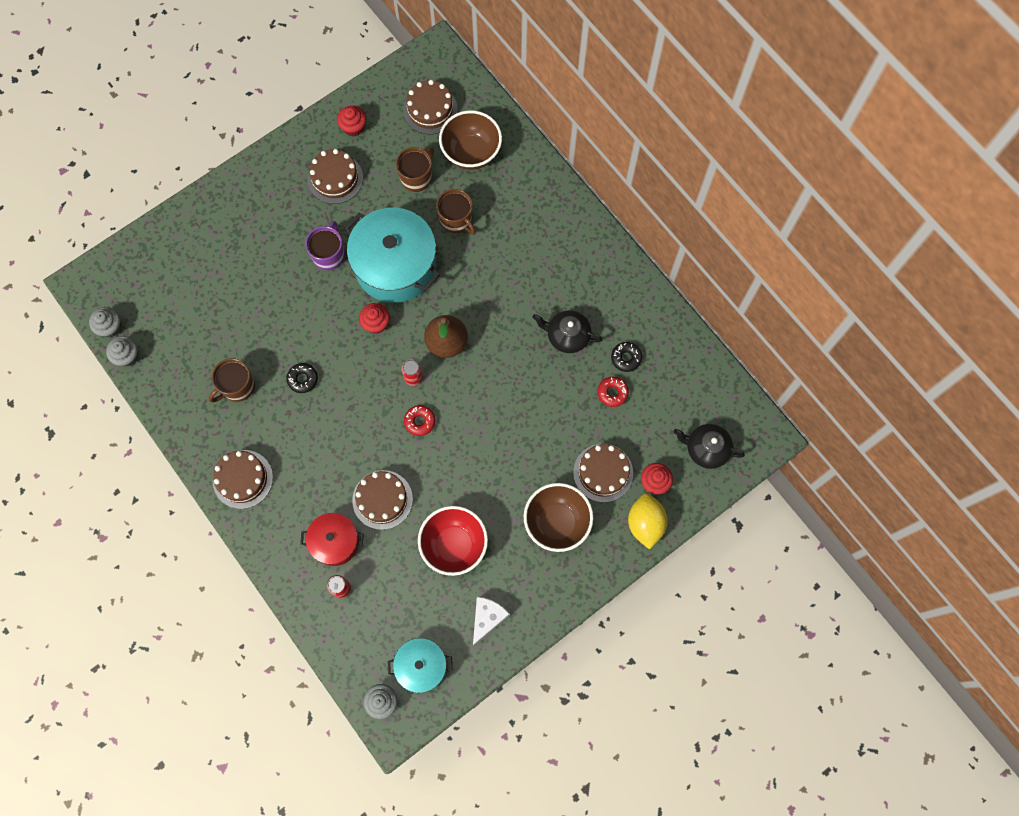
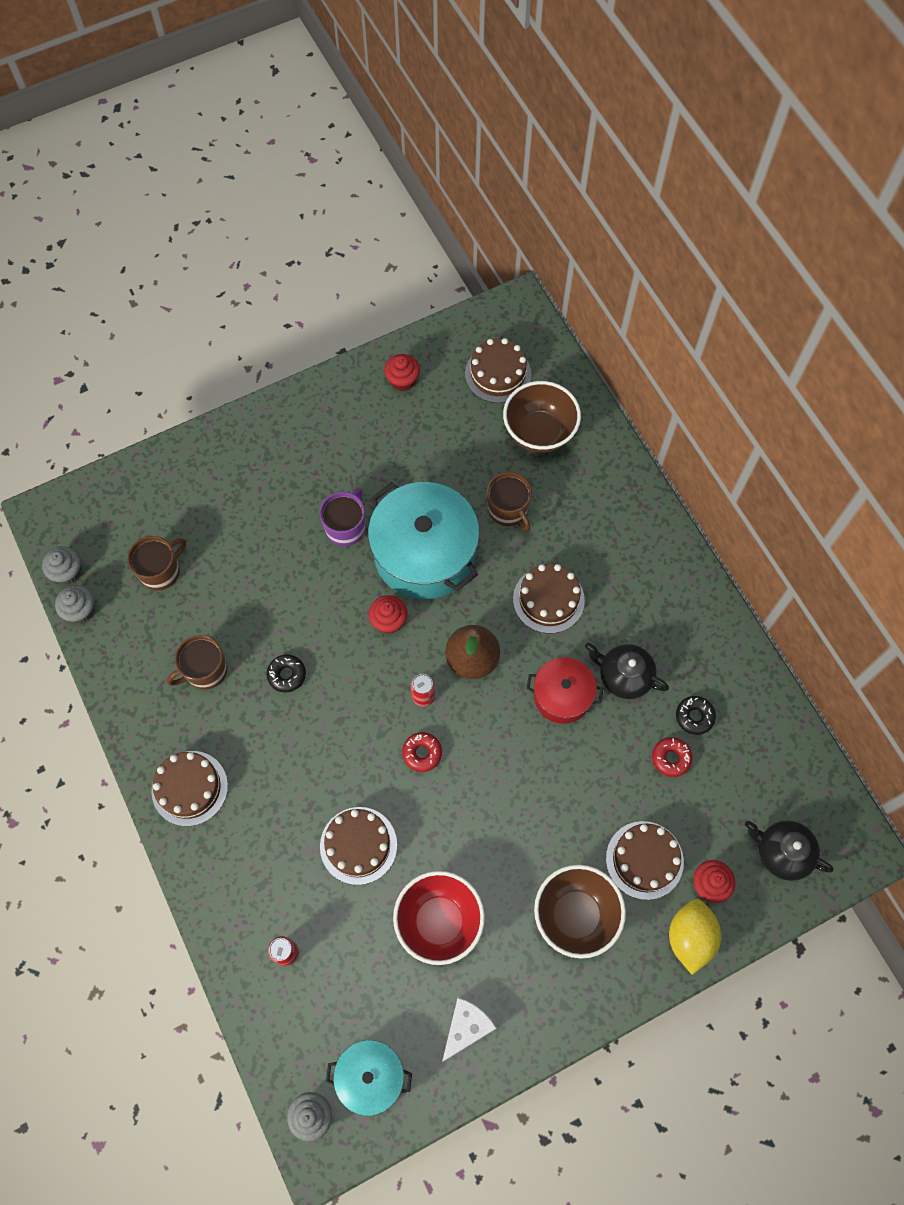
camera: 10 degrees right, 5 degrees down
red pot [300,513,364,566] -> red pot moved to [526,657,603,724]
brown cake [308,149,363,204] -> brown cake moved to [513,564,585,634]
brown mug [396,147,434,192] -> brown mug moved to [127,536,186,590]

